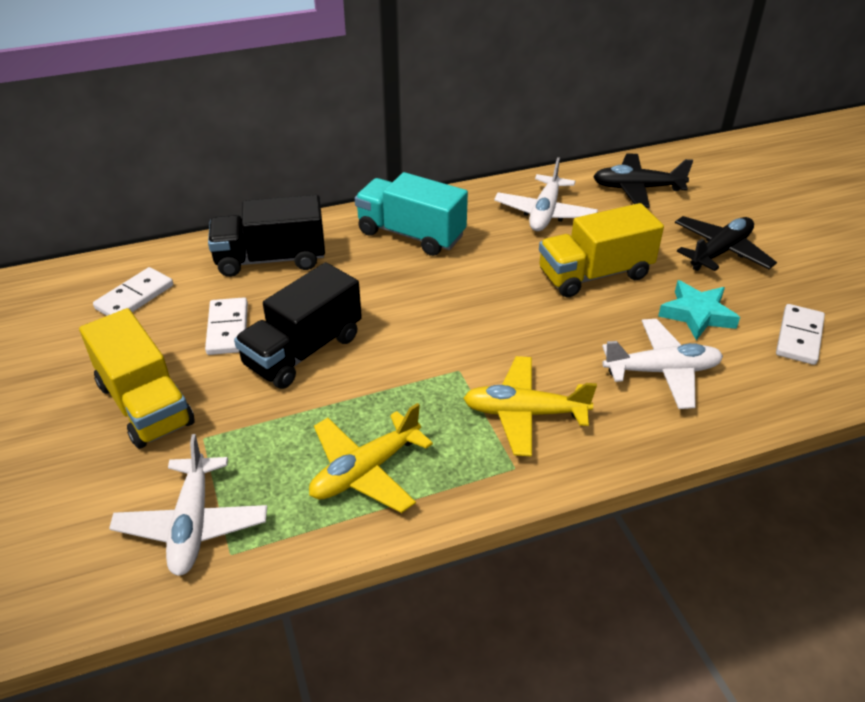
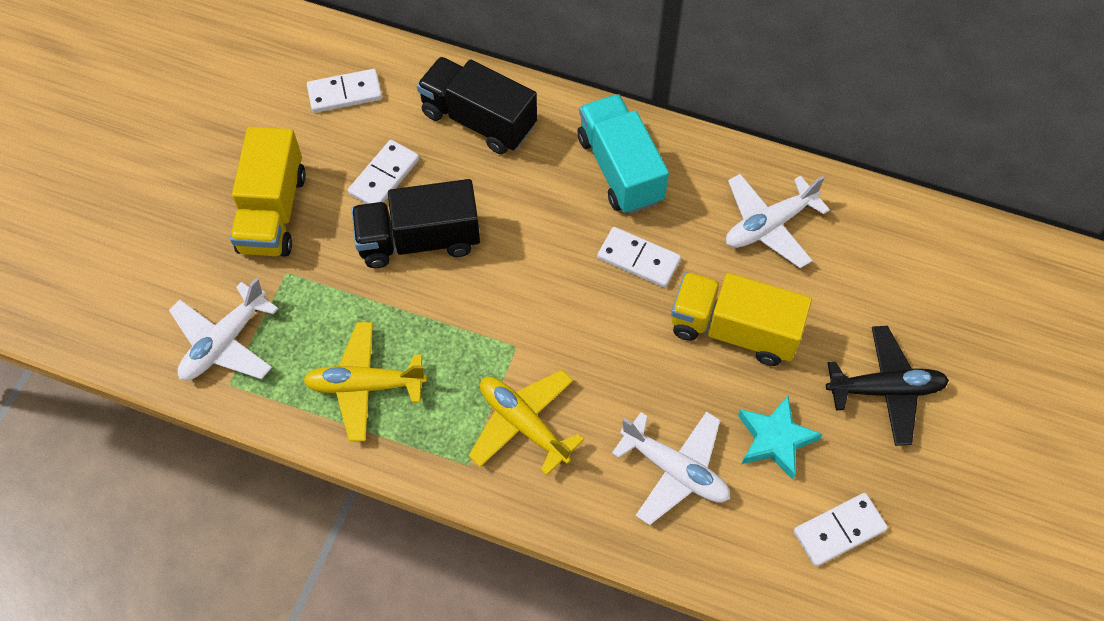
camera: 40 degrees right, 20 degrees up
black plane [593,153,693,208] -> none
none -> white domino [597,227,681,288]

